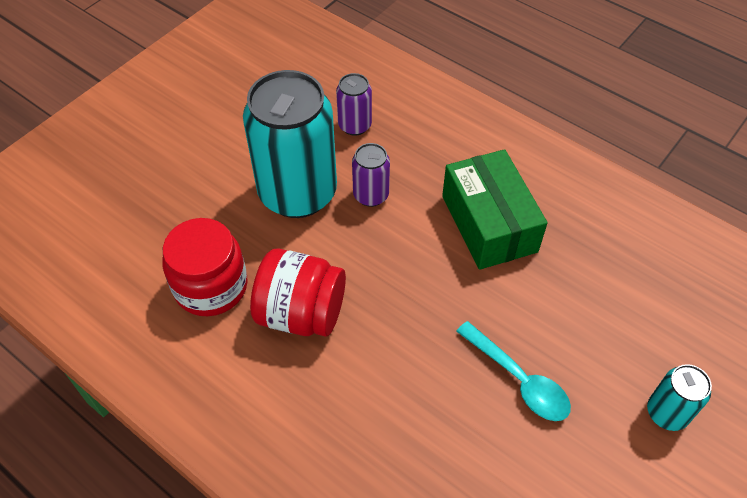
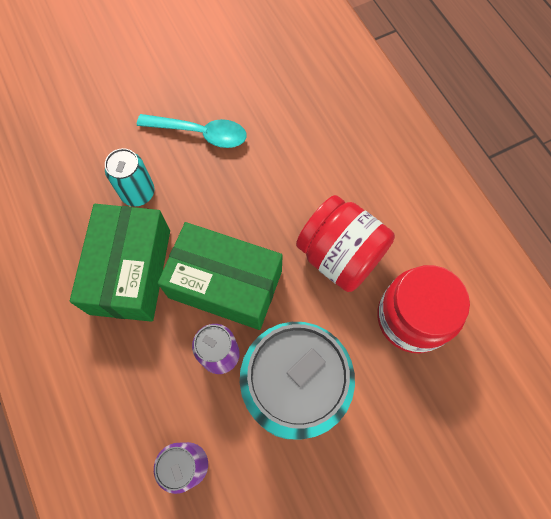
camera: 155 degrees left, 15 degrees up
turquoise spoon [456,321,571,421] -> turquoise spoon turned 120 degrees clockwise [137,114,247,148]
turquoise can [647,364,712,431] -> turquoise can moved to [105,148,154,206]
none -> green box [158,222,283,330]

